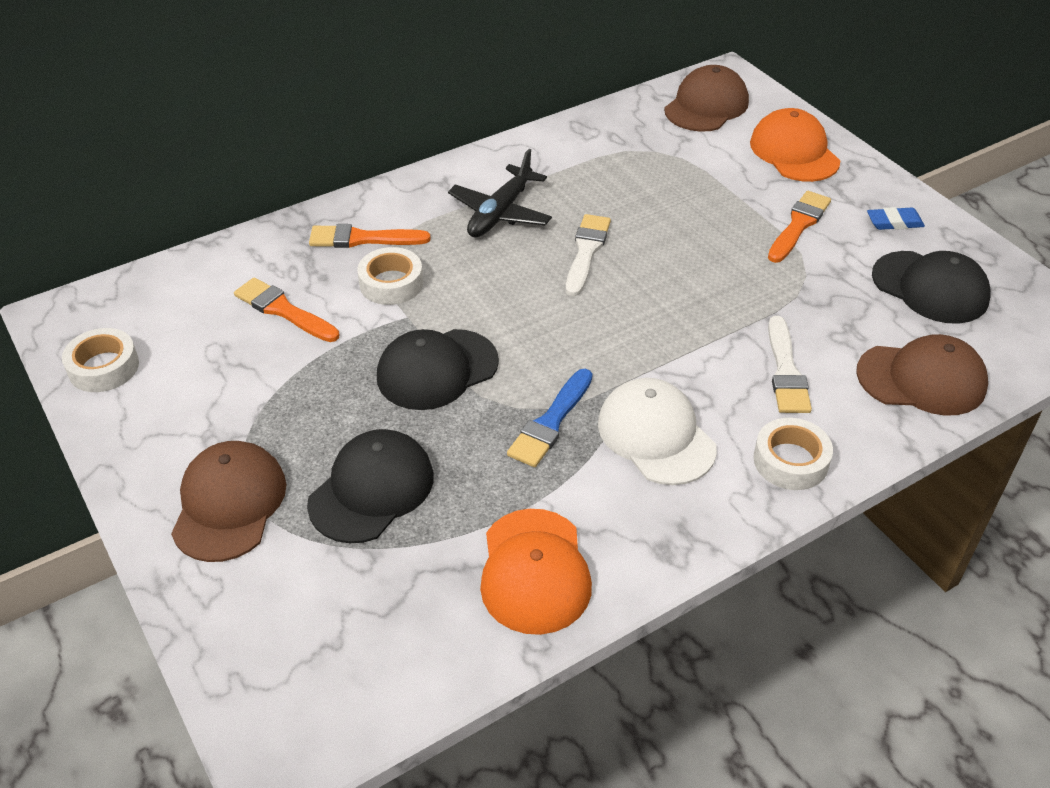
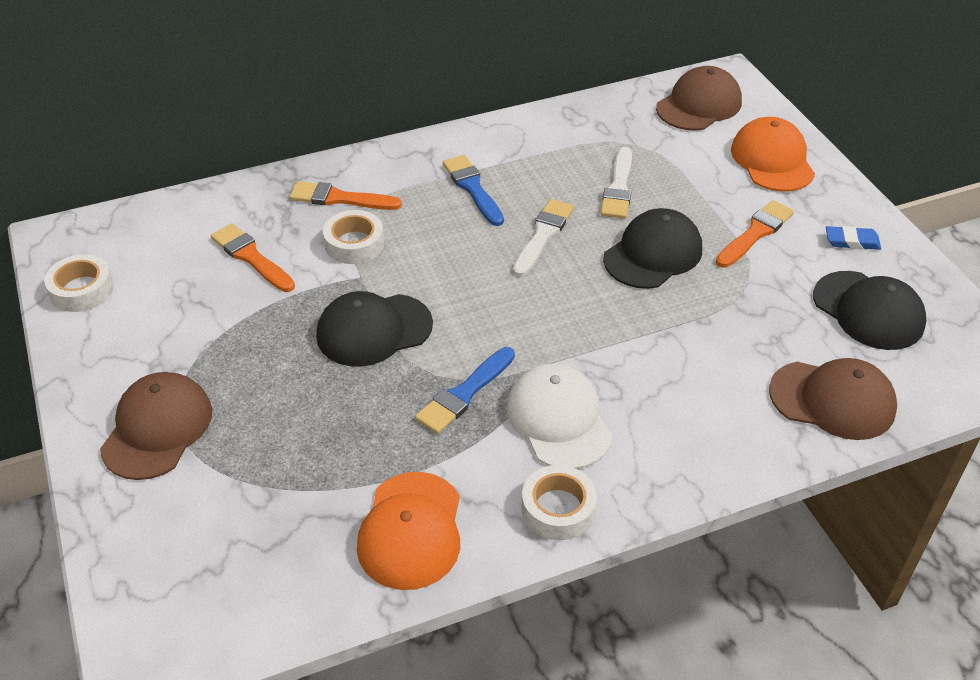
camera: 10 degrees right, 0 degrees up
black cap [307,429,434,543] -> black cap moved to [603,208,702,289]
black plane [448,149,552,237] -> blue brush [443,155,504,226]
white tape [754,418,833,490] -> white tape moved to [522,465,597,540]
white brush [768,316,812,413] -> white brush moved to [600,147,632,219]

